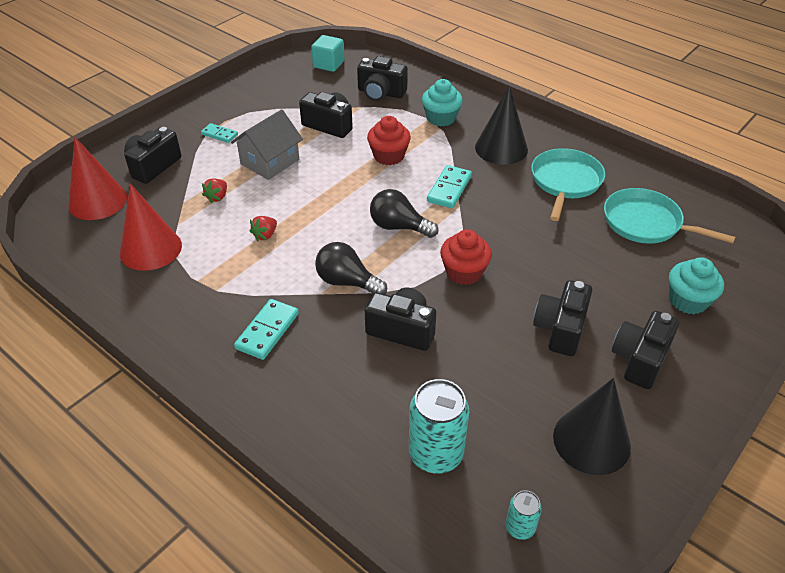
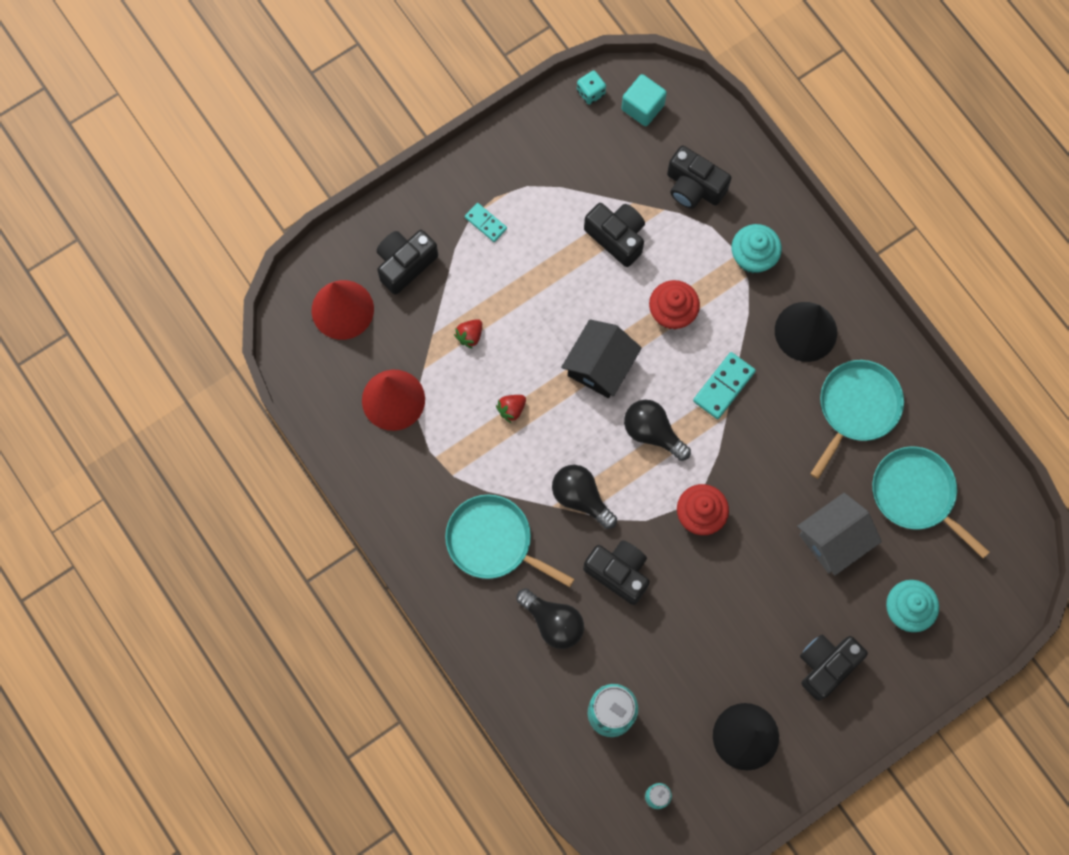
camera: 15 degrees right, 30 degrees up
grey house [231,109,303,180] -> grey house moved to [797,493,882,576]
turquoise domino [234,299,299,360] -> turquoise pan [445,495,574,587]
black camera [533,280,592,356] -> none
none -> black light bulb [516,588,584,649]
none -> black house [561,319,642,398]
none -> turquoise dice [577,71,606,105]

